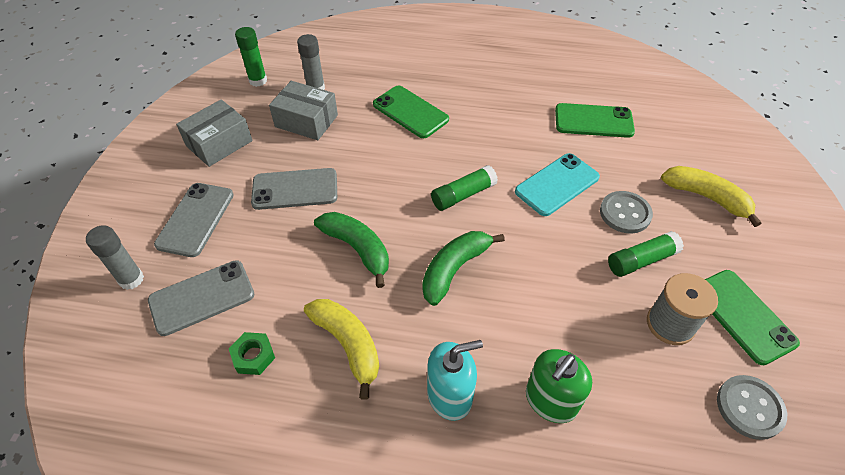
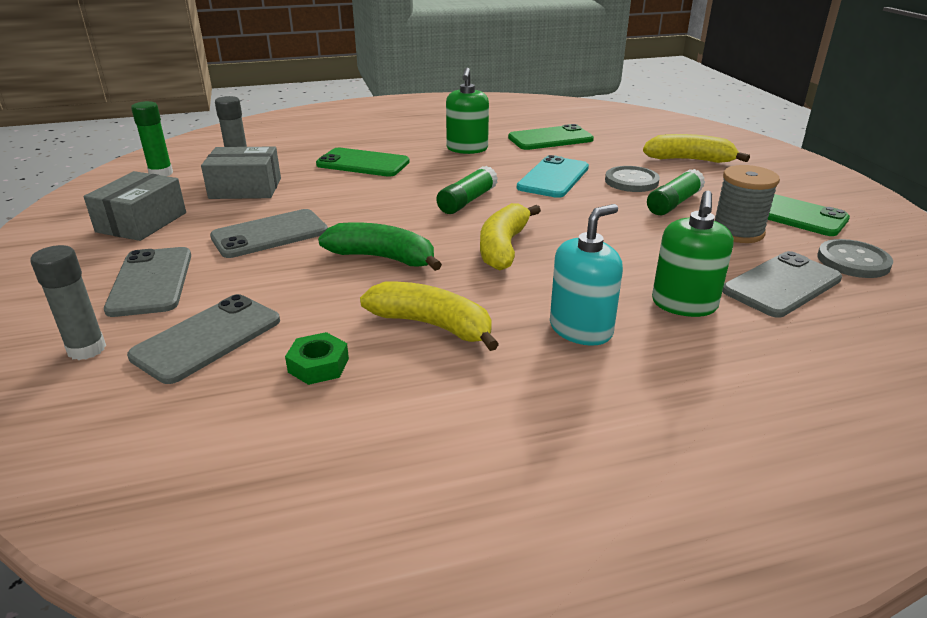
camera: 25 degrees left, 20 degrees down
green banana [422,231,505,306] -> yellow banana [480,203,541,270]
none -> green soap dispenser [446,68,489,154]
none -> grey phone [722,251,842,318]

